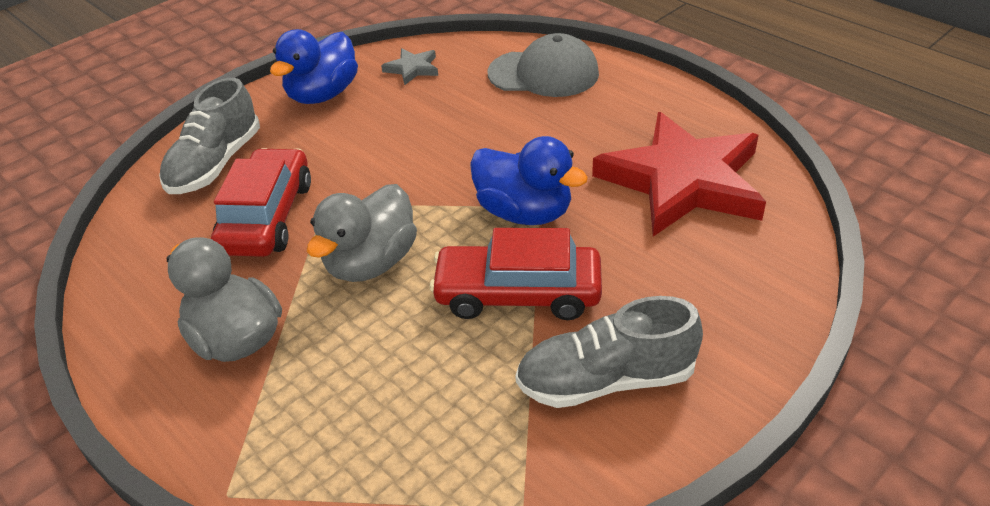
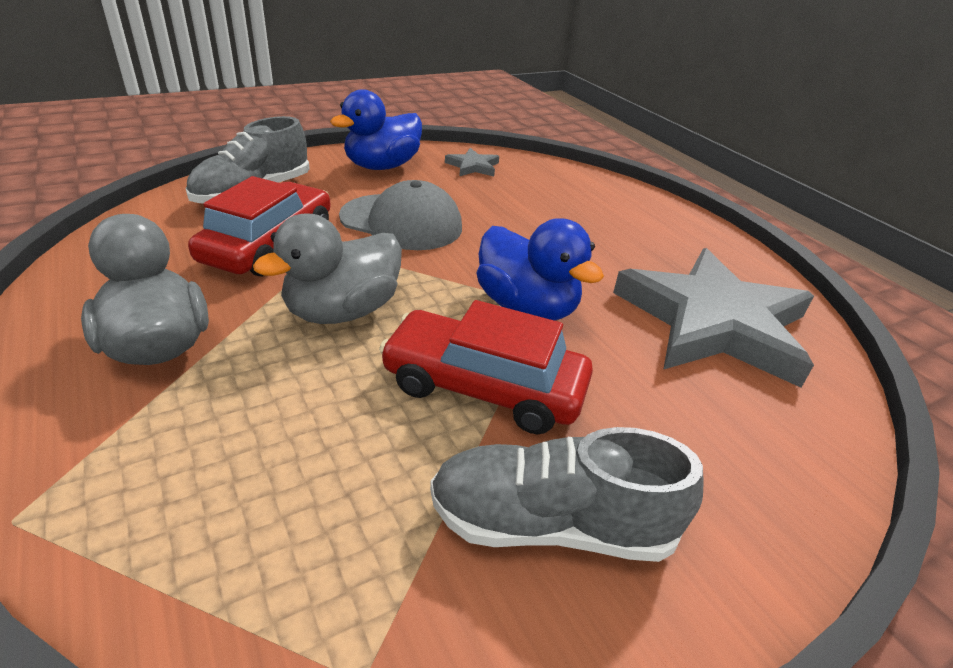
camera: 10 degrees right, 5 degrees down
grey cap [488,33,599,97] -> grey cap moved to [339,180,462,250]
red star [592,112,766,237] -> grey star [613,248,814,388]

